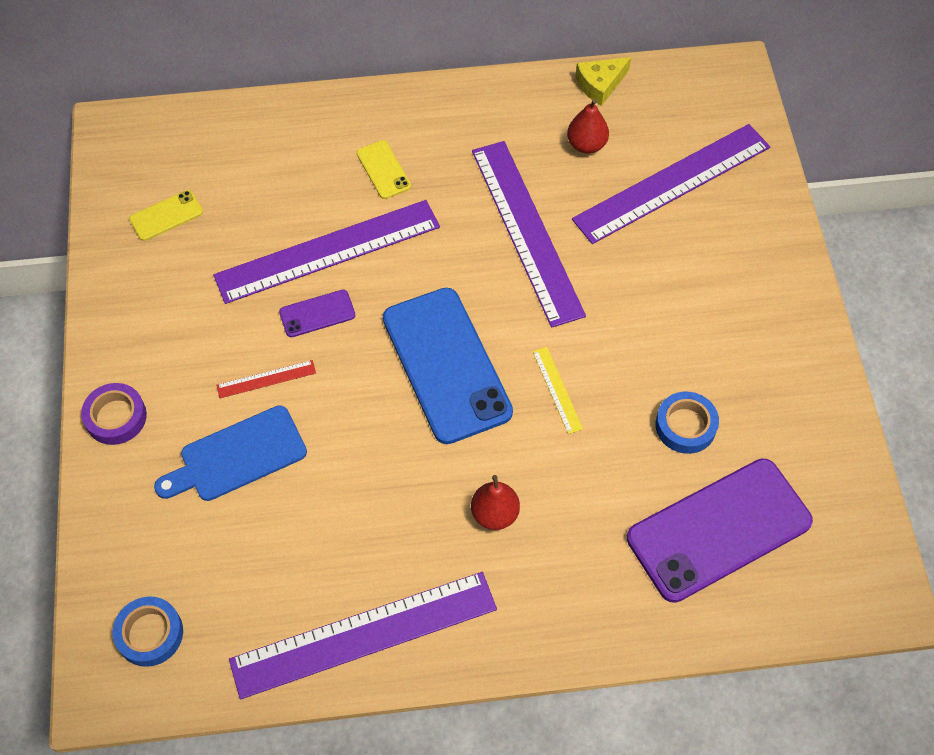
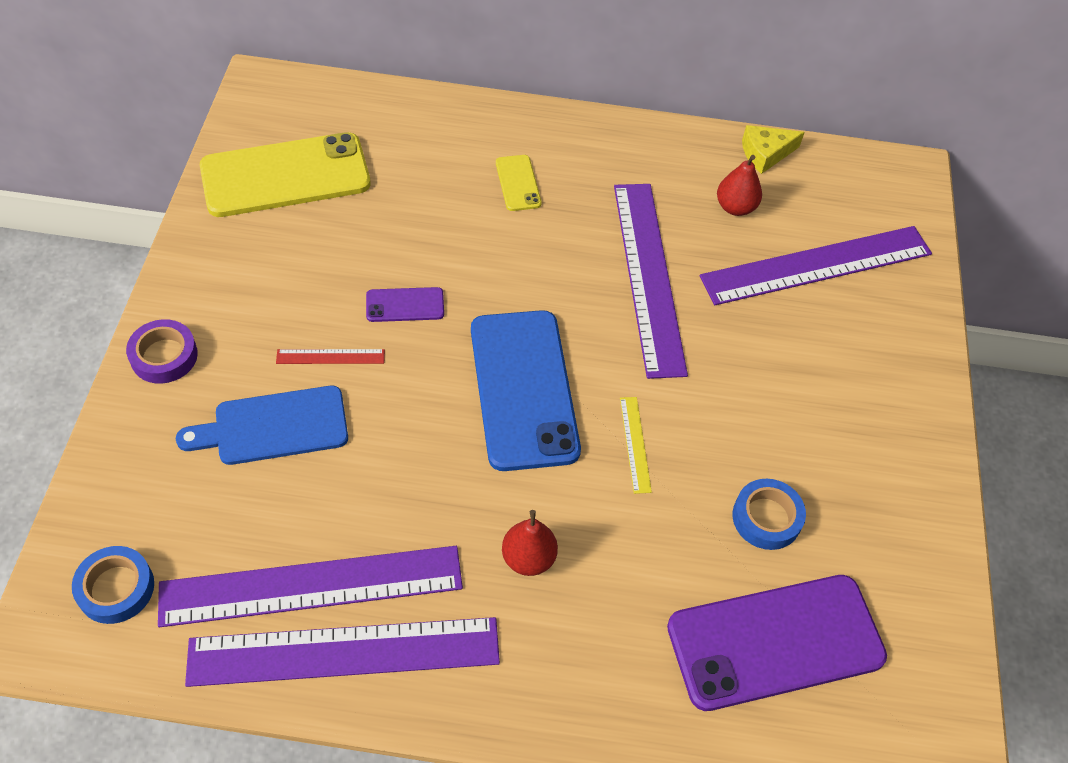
camera: 10 degrees right, 5 degrees down
yellow phone [129,190,203,241] -> yellow phone [200,132,371,217], size x2.25
purple ruler [213,200,440,304] -> purple ruler moved to [158,546,463,627]

